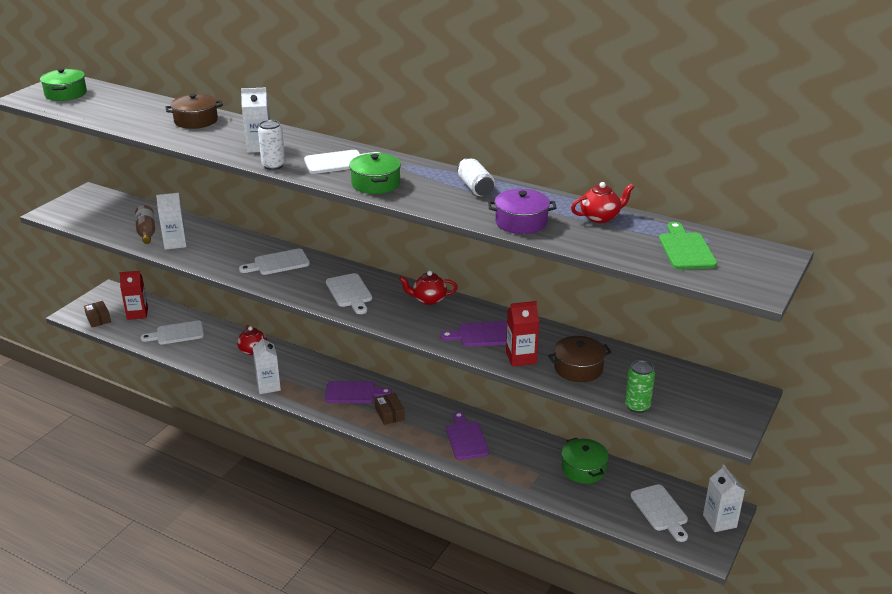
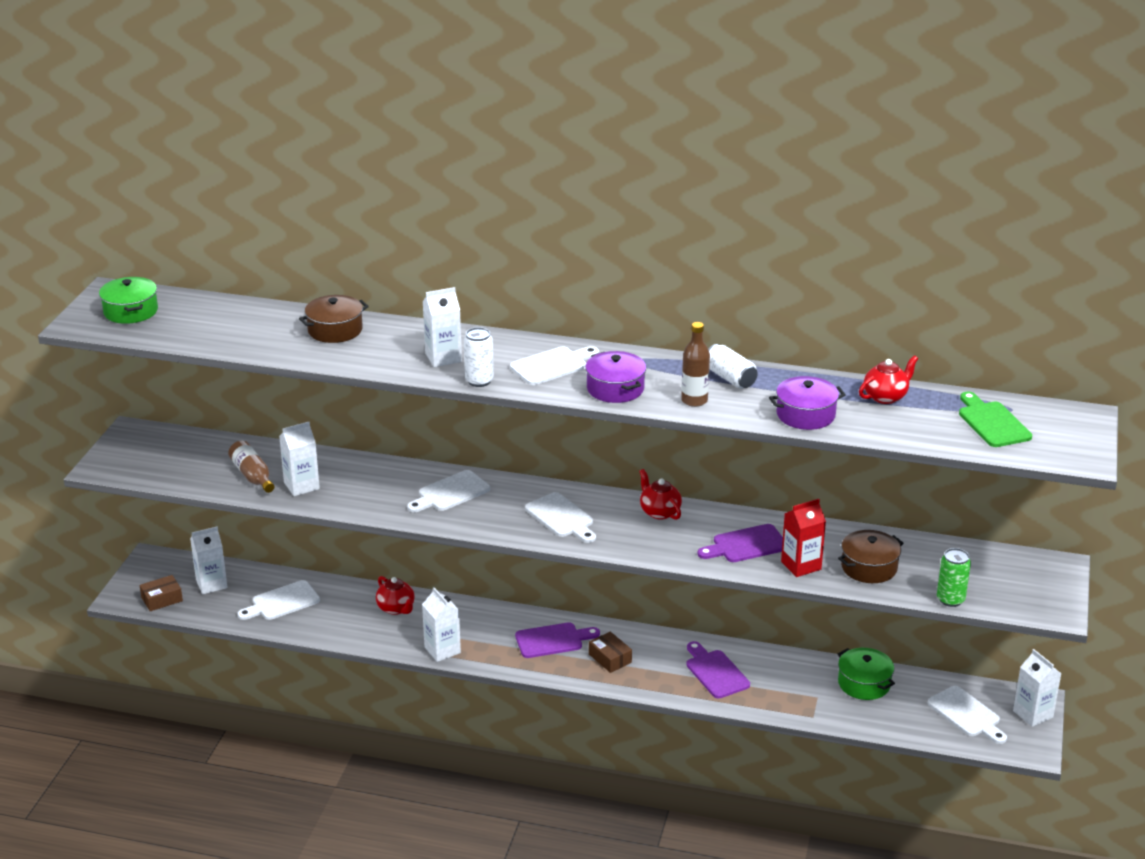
camera: 15 degrees left, 0 degrees up
brown box [84,301,111,327] -> brown box turned 75 degrees counterclockwise [140,575,183,611]
red carton [119,271,148,320] -> white carton [190,526,228,594]
green pot [349,153,401,194] -> purple pot [585,351,646,403]
red teapot [399,271,458,305] -> red teapot turned 75 degrees clockwise [639,469,682,520]
none -> brown bottle [681,322,710,407]

